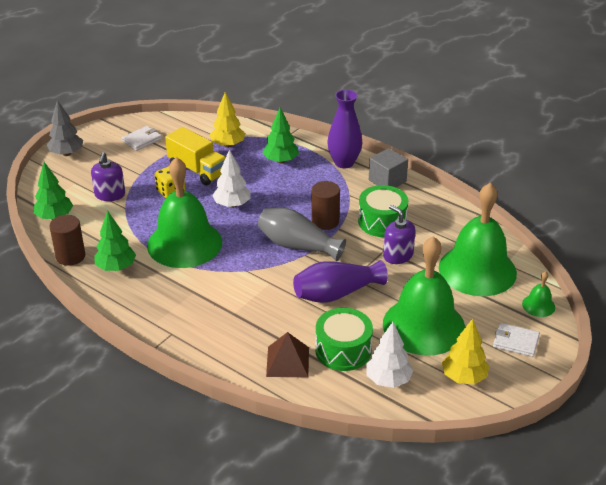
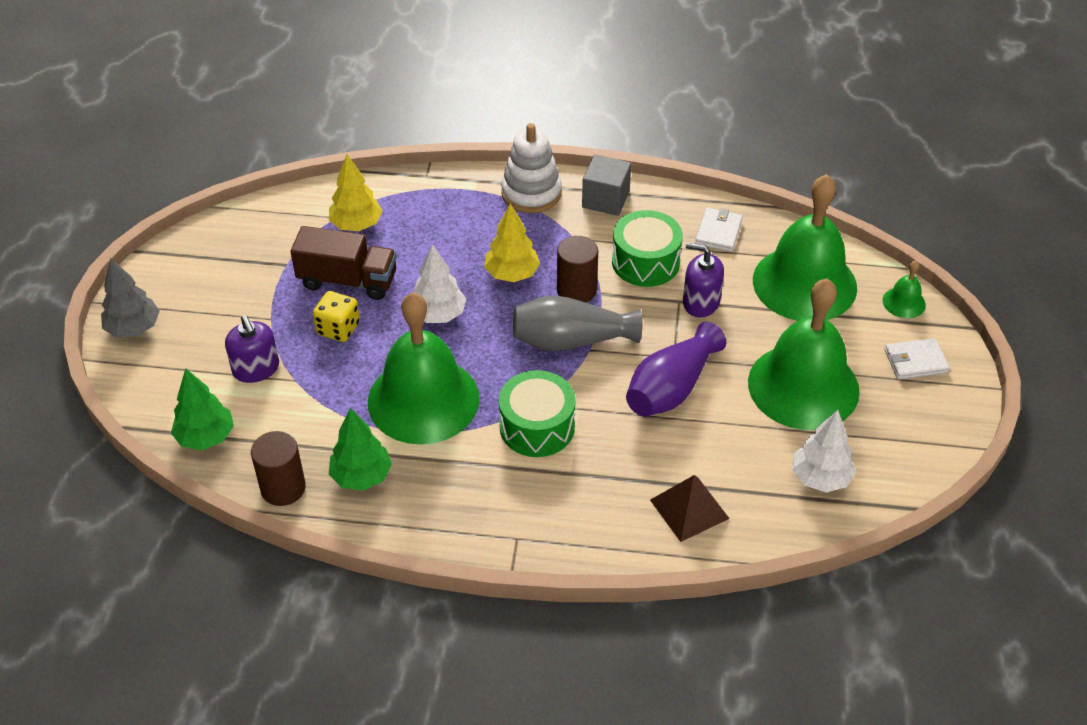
camera: 30 degrees left, 10 degrees up
white wallet [122,126,162,151] -> white wallet moved to [695,208,743,252]
yellow truck [165,127,226,185] -> brown truck [291,226,397,300]
green tree [262,108,299,163] -> none
green drum [315,308,373,371] -> green drum moved to [499,370,576,457]
purple vase [327,90,363,168] -> white stacking toy [501,123,562,213]
yellow tree [442,318,489,384] -> yellow tree moved to [484,203,540,282]

